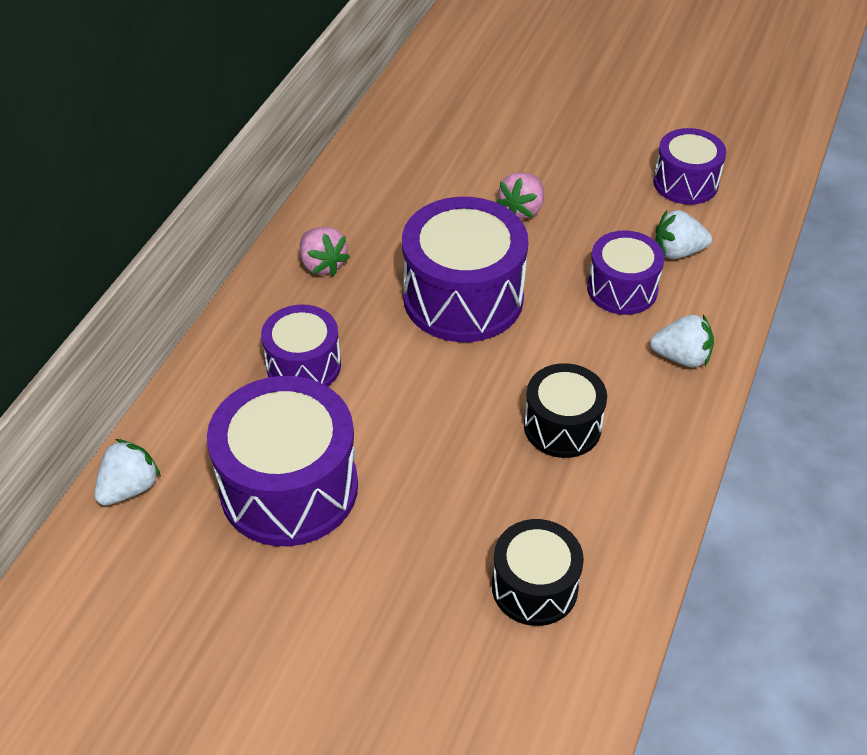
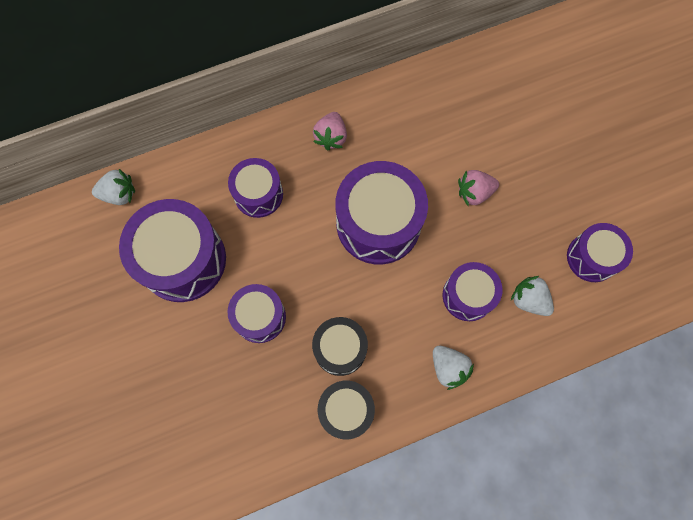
camera: 45 degrees right, 25 degrees up
black drum [492,519,584,626] -> black drum moved to [318,381,375,439]
none -> purple drum [228,284,286,343]

